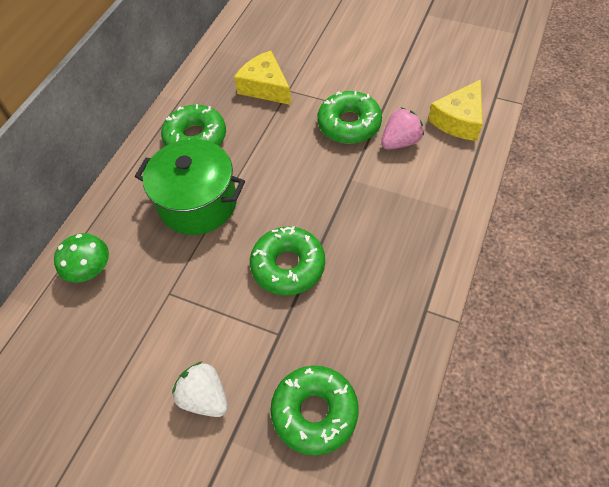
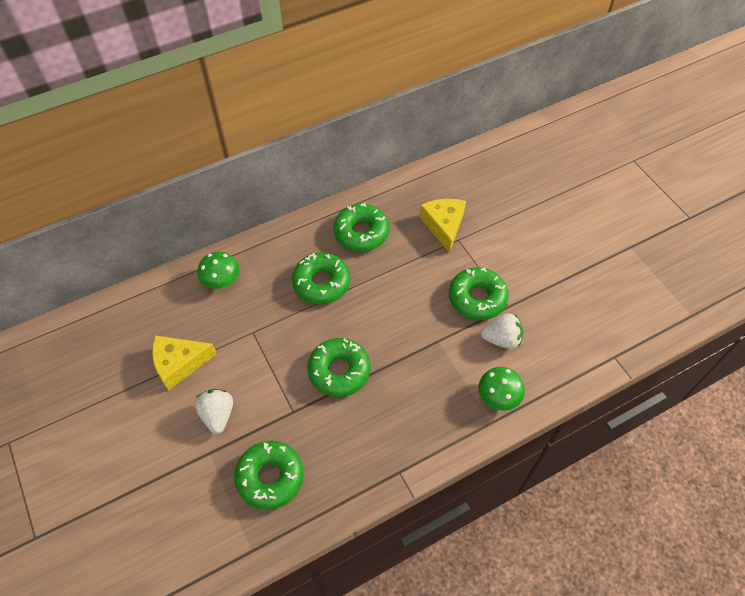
camera: 35 degrees right, 0 degrees up
green pot [135,139,245,235] -> green donut [292,252,350,304]
pink strawberry [381,107,424,149] -> white strawberry [480,313,523,349]
yellow cheese [428,79,483,141] -> yellow cheese moved to [152,335,217,391]
none -> green mushroom [479,367,525,411]

